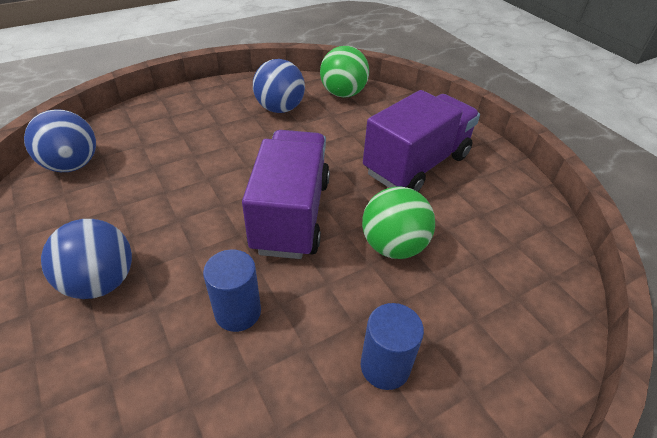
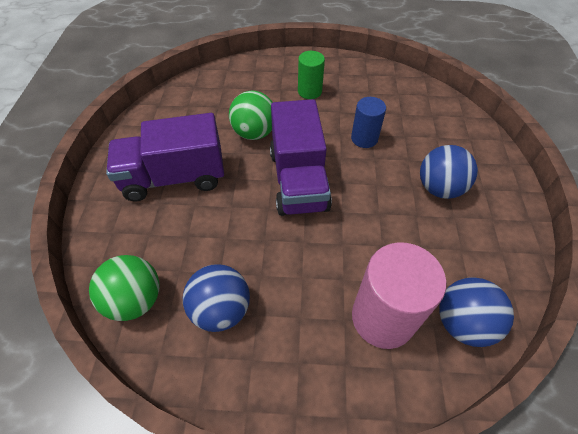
camera: 145 degrees left, 10 degrees up
purple truck [242,130,330,259] -> purple truck turned 45 degrees counterclockwise [270,99,332,216]
blue cylinder [361,303,424,390] -> green cylinder [298,51,325,99]
none -> pink cylinder [352,242,446,349]

